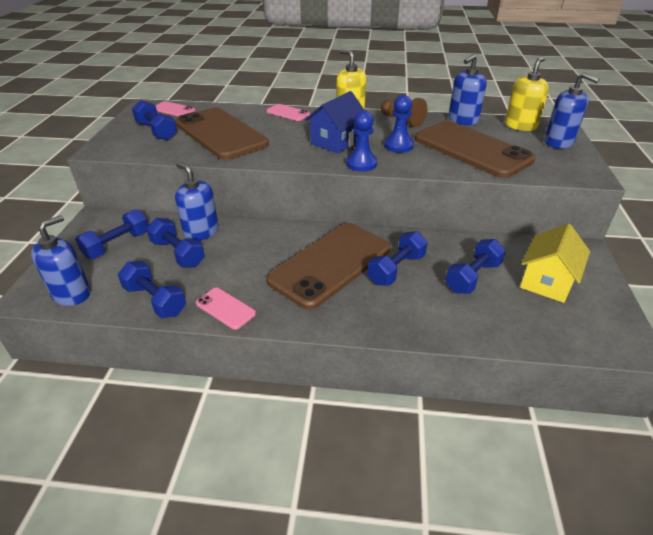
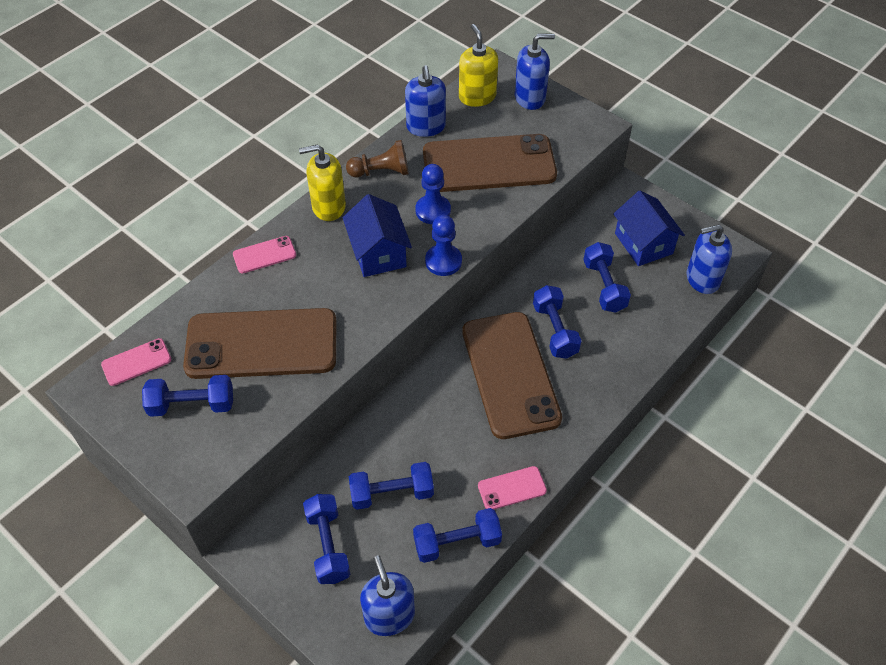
camera: 55 degrees left, 15 degrees up
blue soap dispenser [175,162,218,241] -> blue soap dispenser moved to [687,224,732,294]
yellow house [520,224,590,303] -> blue house [613,190,685,266]

